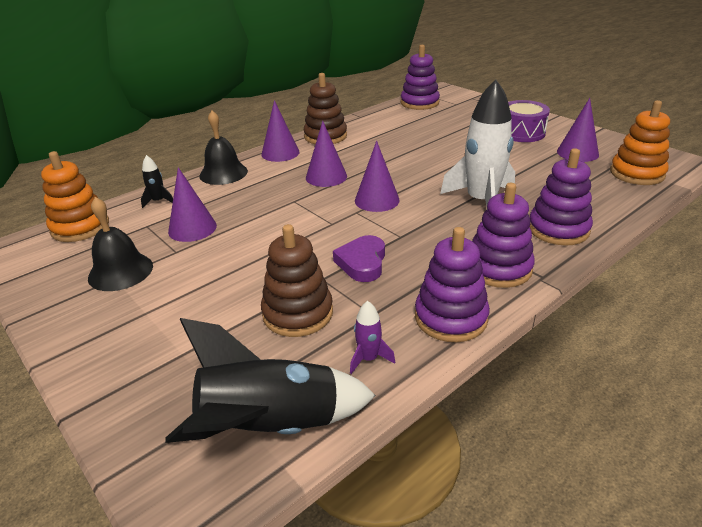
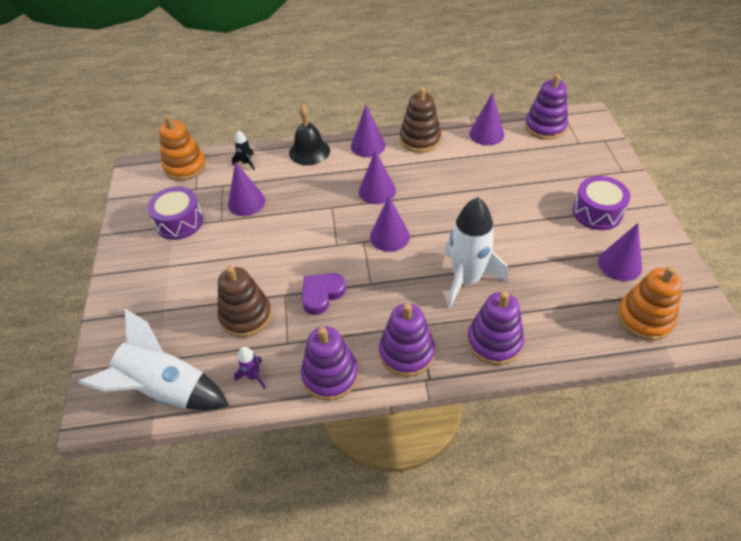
camera: 35 degrees right, 15 degrees up
black bell [88,197,153,291] -> purple drum [147,187,203,240]
black rocket [166,318,376,443] -> white rocket [79,309,229,410]
none -> purple cone [469,92,504,145]

